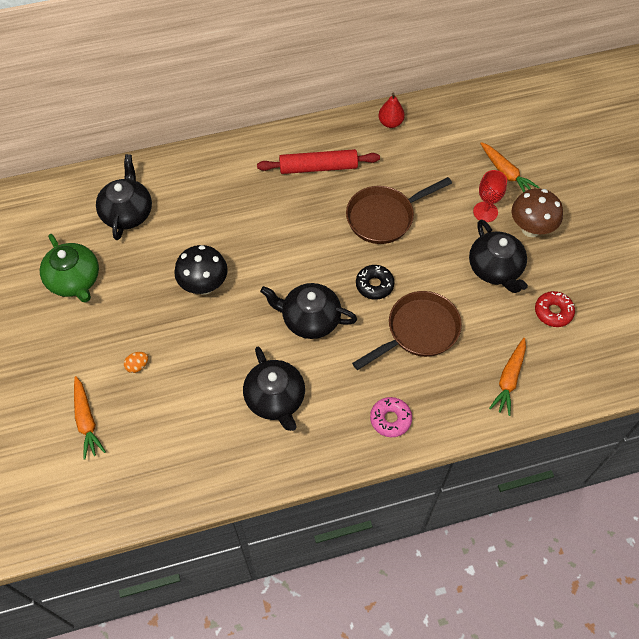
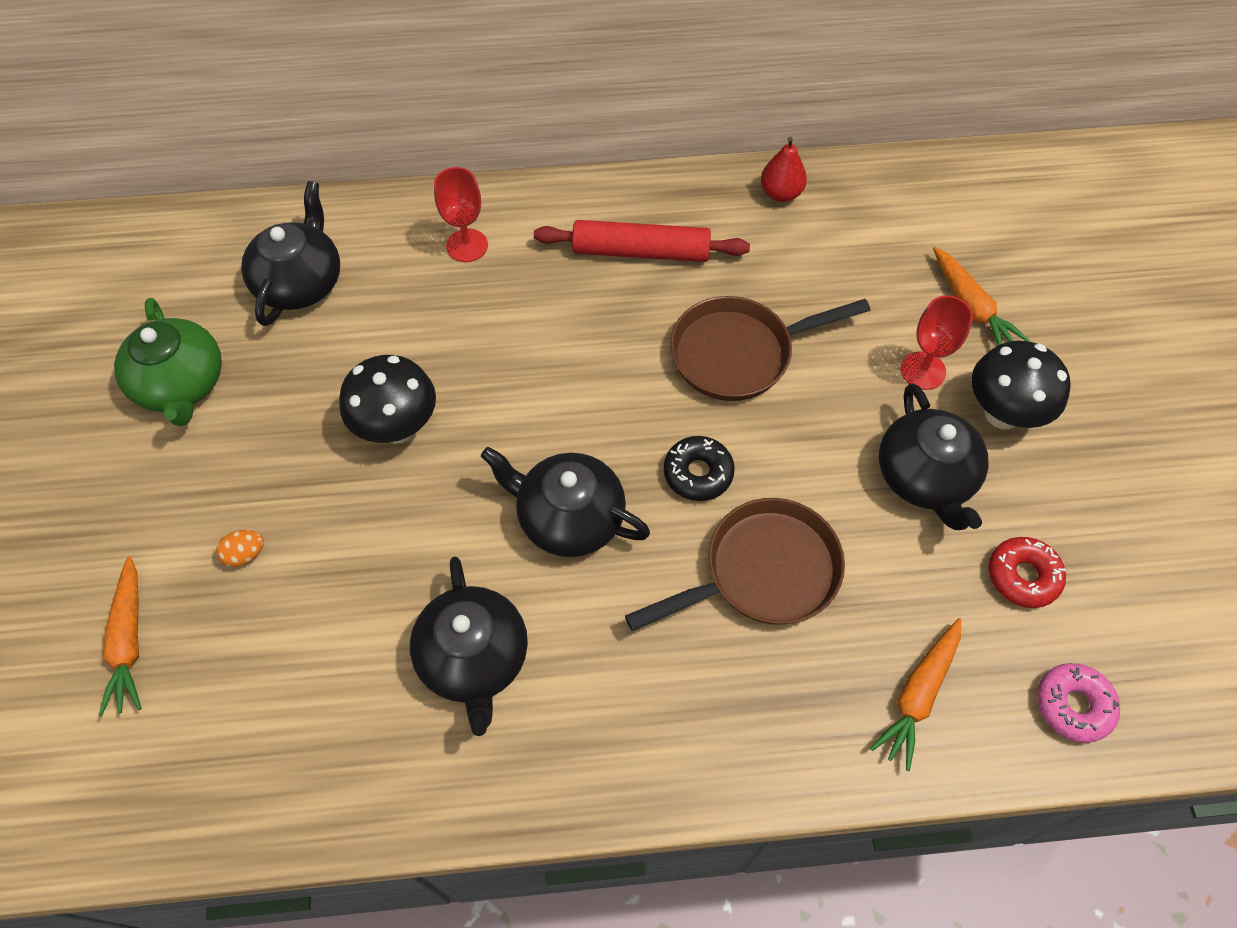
camera: 10 degrees right, 0 degrees up
pink donut [370,397,412,437] -> pink donut moved to [1037,663,1120,743]
brown mushroom [512,188,563,237] -> black mushroom [971,341,1071,429]
none -> red goblet [434,167,488,262]

